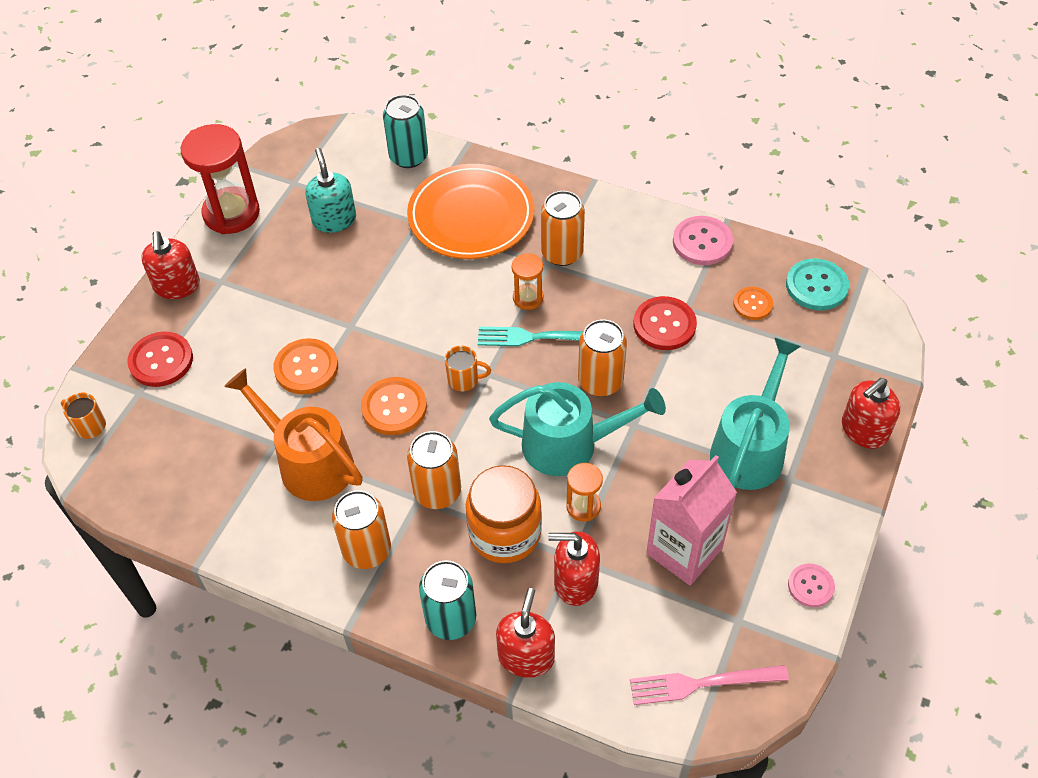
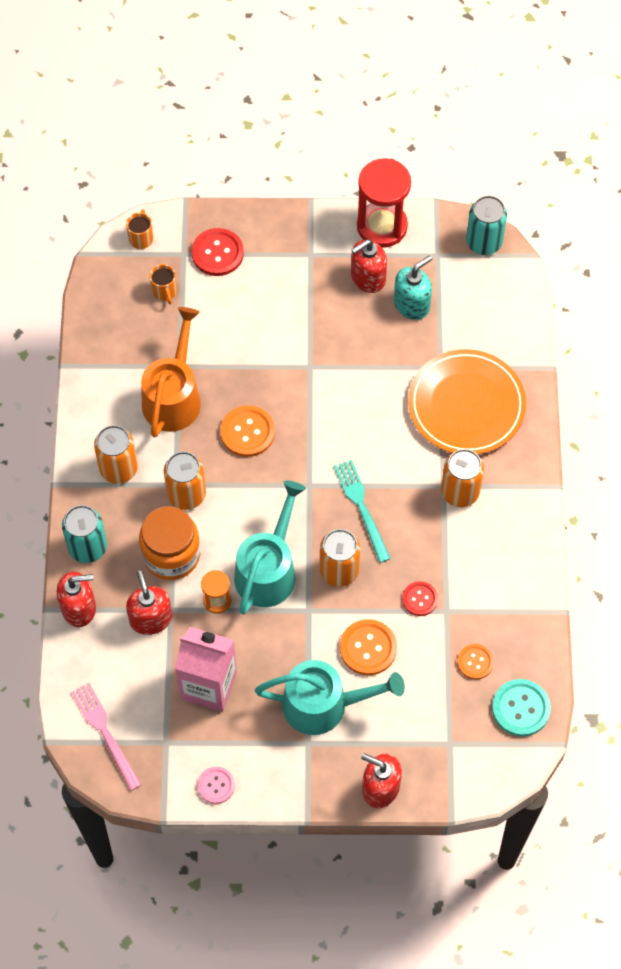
camera: 65 degrees right, 10 degrees up
red soap dispenser [141,231,200,299] -> red soap dispenser moved to [351,240,387,293]
orange button [273,338,338,394] -> orange button moved to [340,619,397,675]
turquoise can [383,95,428,168] -> turquoise can moved to [466,196,507,255]
orange mug [445,346,491,392] -> orange mug moved to [149,264,177,304]
turquoise watering can [489,382,666,476] -> turquoise watering can turned 135 degrees counterclockwise [234,481,306,615]
orange hourglass [512,253,543,310] -> none
red button [634,296,697,350] -> red button [402,581,438,616], size x0.63
pink button [673,216,733,265] -> none

